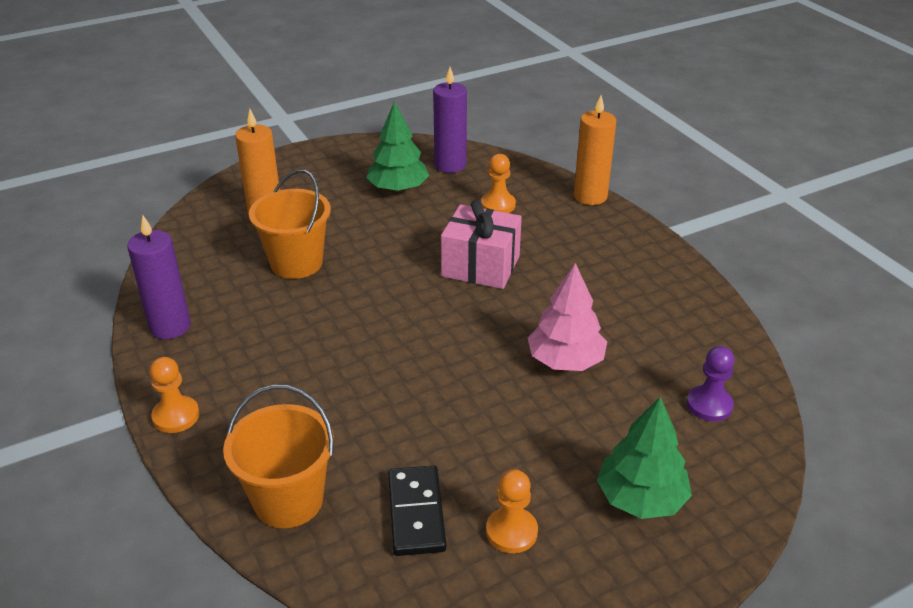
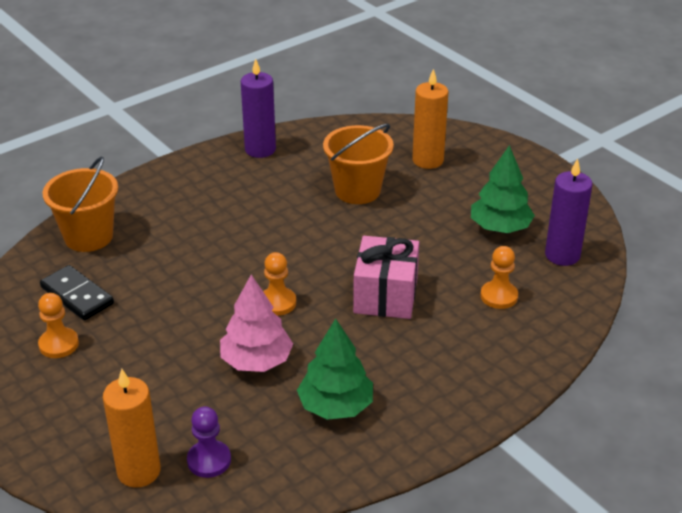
camera: 80 degrees right, 0 degrees up
orange pawn [150,357,199,433] -> orange pawn moved to [263,252,296,316]
black domino [388,465,446,556] -> black domino turned 60 degrees clockwise [40,265,114,320]
orange candle [574,95,616,205] -> orange candle moved to [103,368,161,488]
green tree [597,397,692,519] -> green tree moved to [297,318,373,420]

